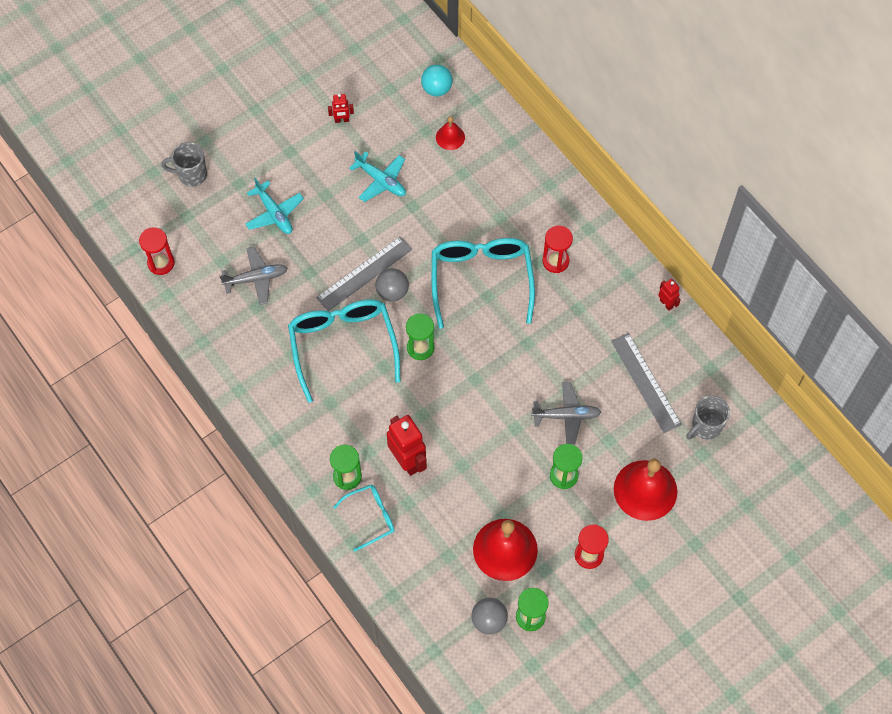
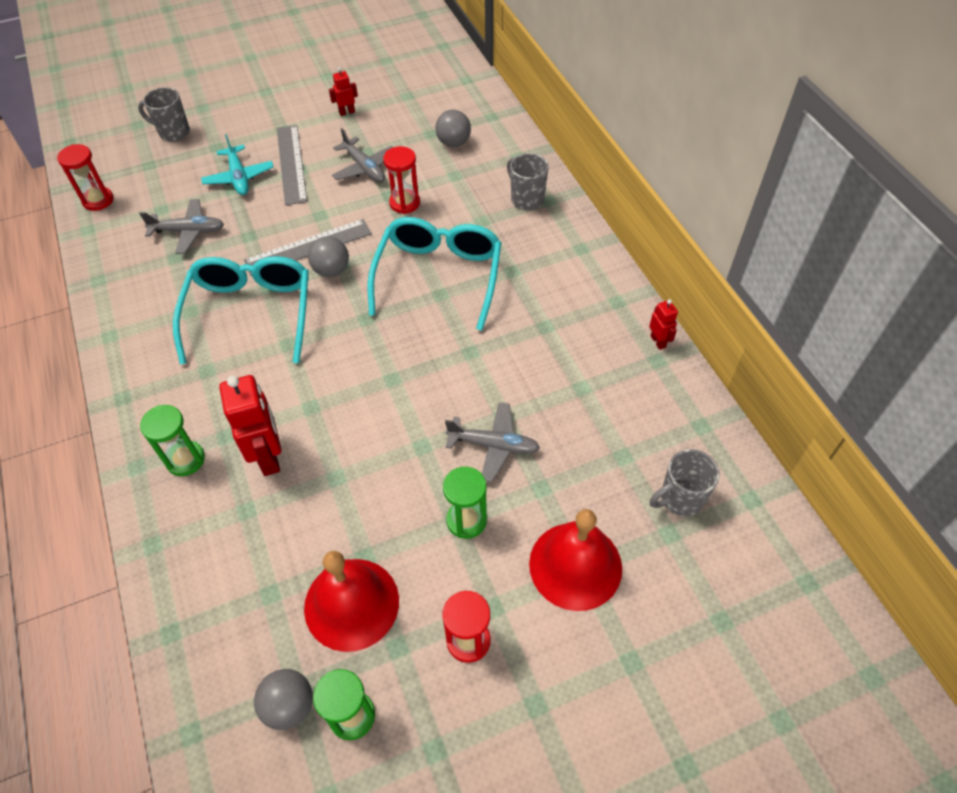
camera: 15 degrees right, 10 degrees down
red robot [328,93,354,123] -> red robot turned 150 degrees clockwise [329,67,358,116]
turquoise glasses [334,484,395,552] -> none
turquoise plane [349,151,406,202] -> grey plane [332,128,393,182]
green hourglass [406,313,434,360] -> none
turquoise ball [421,65,452,96] -> none
red bell [436,116,465,150] -> grey ball [435,110,471,147]
red hourglass [542,226,573,273] -> red hourglass moved to [383,146,420,214]
grey ruler [611,333,682,433] -> grey ruler moved to [277,125,307,205]
none -> grey mug [507,153,549,211]

